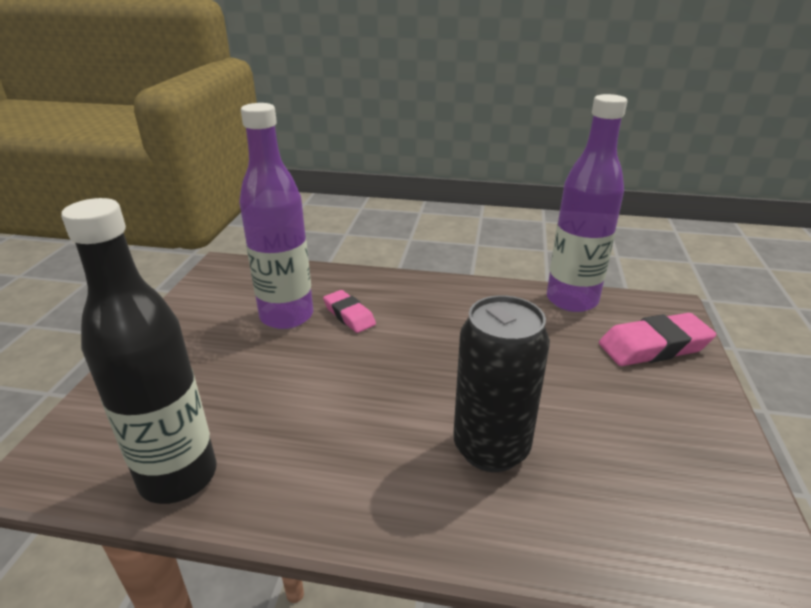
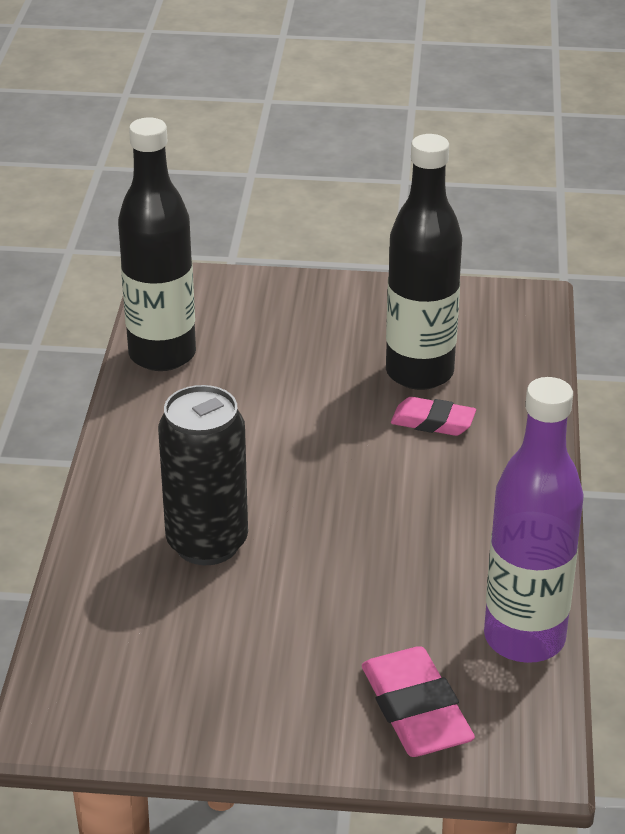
camera: 85 degrees right, 5 degrees up
purple bottle [239,103,313,329] -> black bottle [386,134,462,390]
pink eraser [323,290,376,333] -> pink eraser turned 60 degrees clockwise [391,397,476,436]

